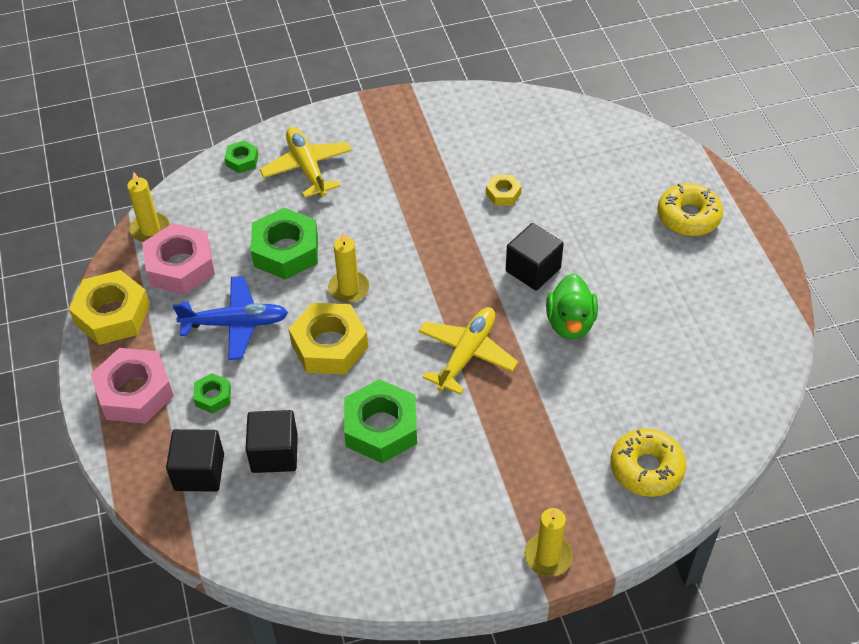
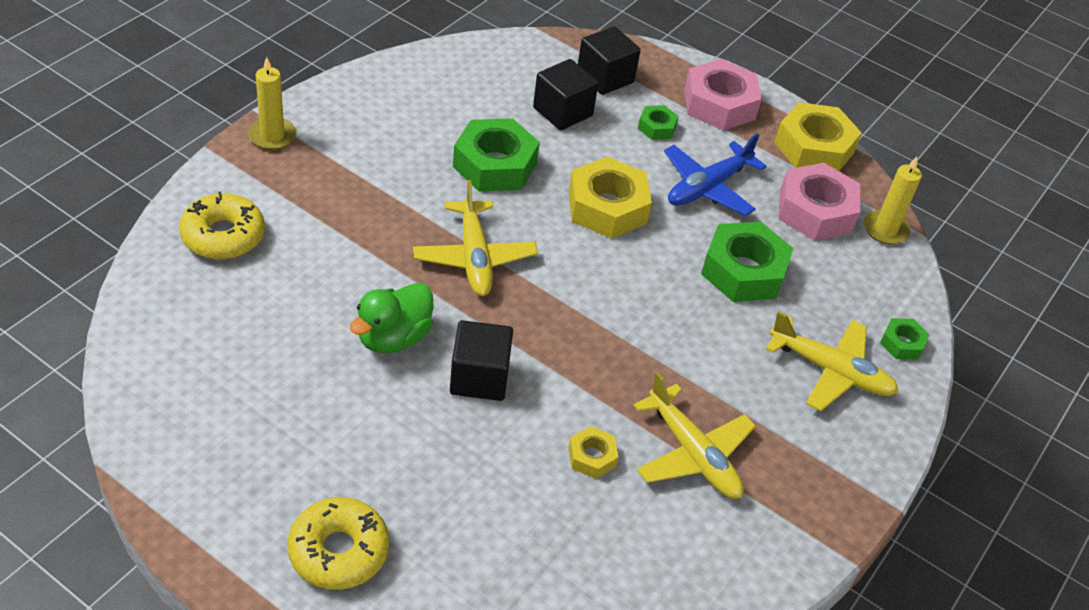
camera: 135 degrees right, 5 degrees down
yellow candle [328,233,369,303] -> none
green duck [546,273,598,340] -> green duck turned 105 degrees counterclockwise [350,283,434,353]
none -> yellow plane [633,372,756,499]

